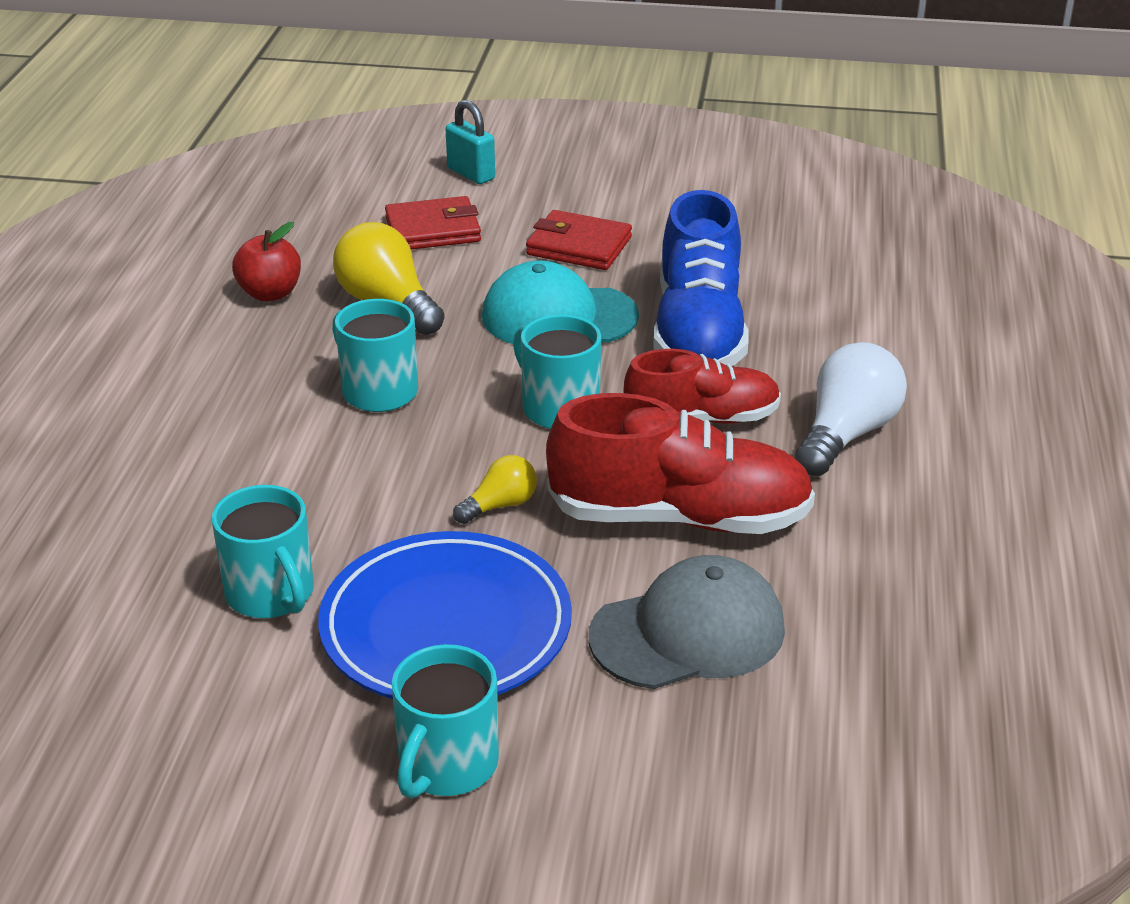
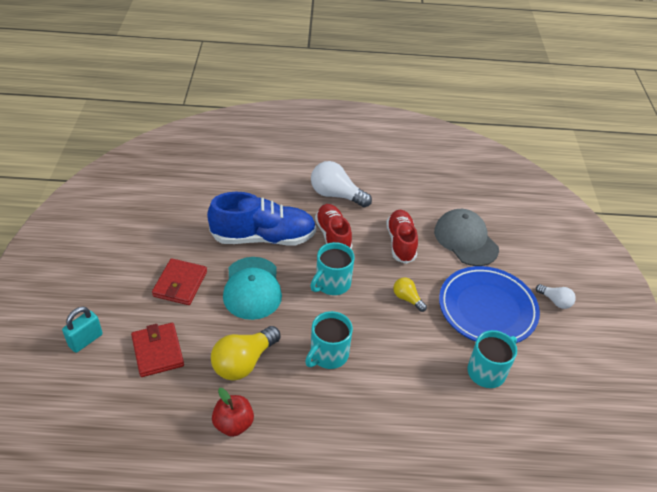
camera: 100 degrees left, 10 degrees up
turquoise mug [391,644,499,799] -> white light bulb [536,284,576,309]
red shoe [546,393,815,534] -> red shoe [386,210,418,264], size x0.65

